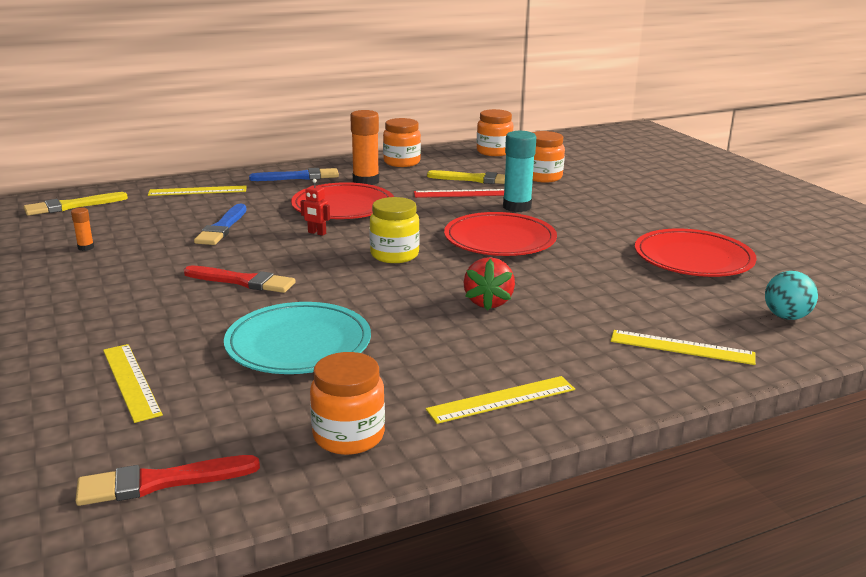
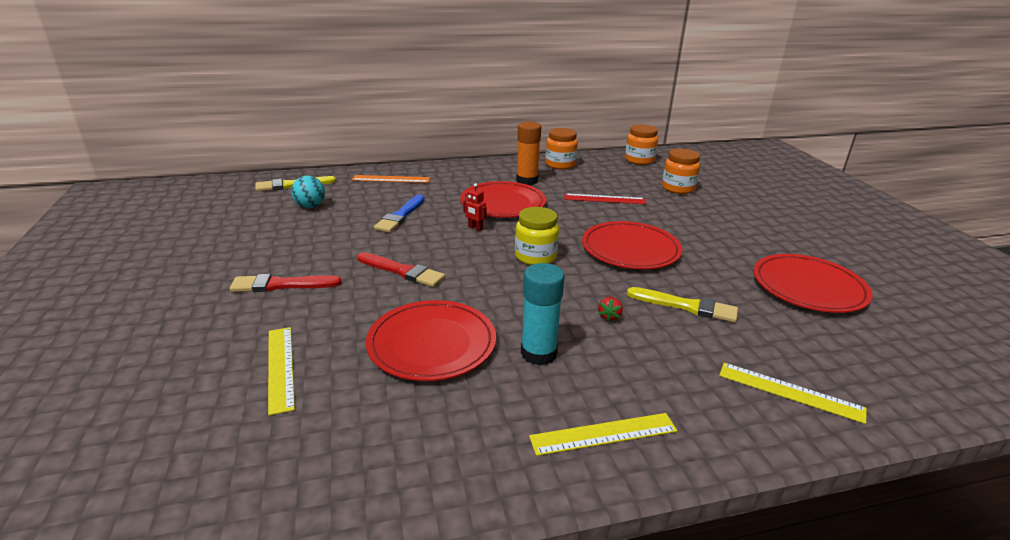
camera: 10 degrees right, 5 degrees up
orange glue stick [71,207,94,251] -> none
red brush [75,455,260,506] -> red brush moved to [230,274,342,292]
yellow ruler [148,186,247,196] -> orange ruler [352,175,430,183]
turquoise plate [224,302,371,374] -> red plate [366,300,496,381]
blue brush [249,168,339,181] -> none
orange jar [310,352,385,455] -> none
yellow brush [427,170,505,184] -> yellow brush moved to [627,287,738,323]
red strawberry [464,257,515,311] -> red strawberry [598,297,623,322], size x0.53
turquoise glue stick [503,131,536,212] -> turquoise glue stick moved to [521,263,565,365]
turquoise ball [765,271,818,320] -> turquoise ball moved to [291,176,325,208]

